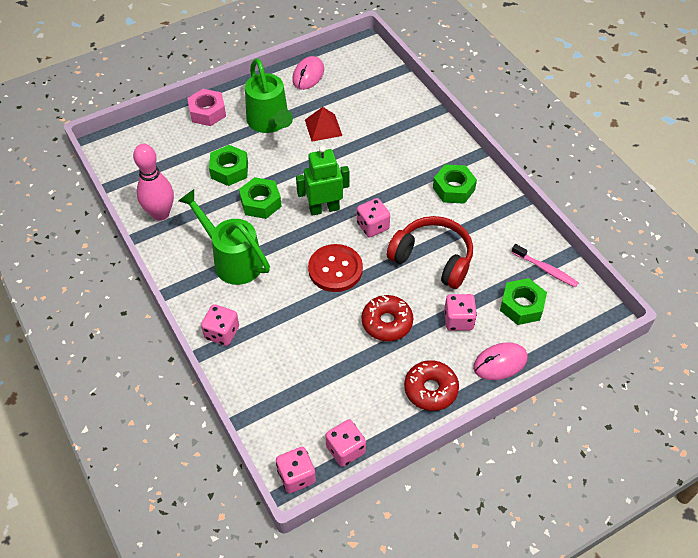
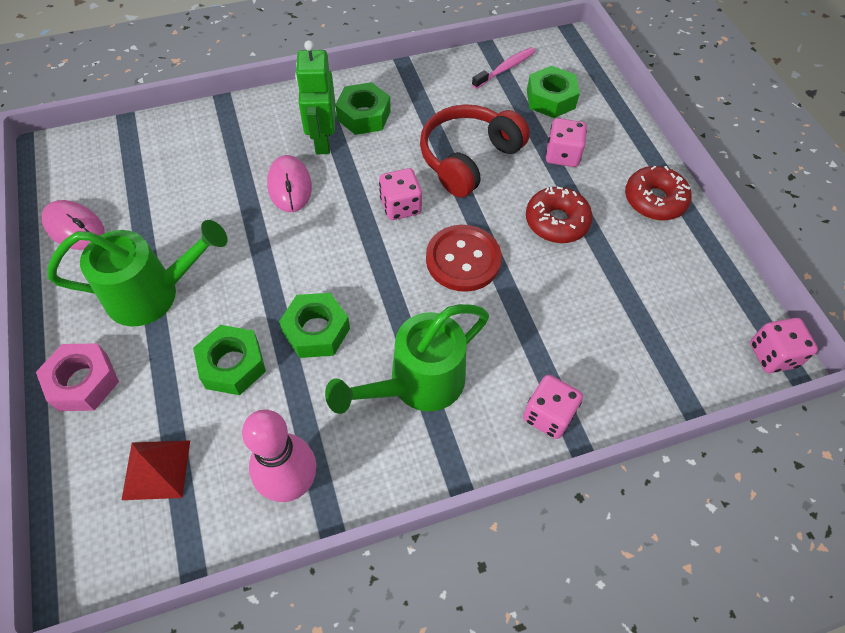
camera: 80 degrees left, 5 degrees up
green robot [296,145,349,216] -> green robot moved to [295,40,335,154]
red pyramid [305,107,342,142] -> red pyramid moved to [122,440,190,500]
pink dice [325,419,366,467] -> none
pink mouse [473,342,528,380] -> pink mouse moved to [267,155,312,212]

